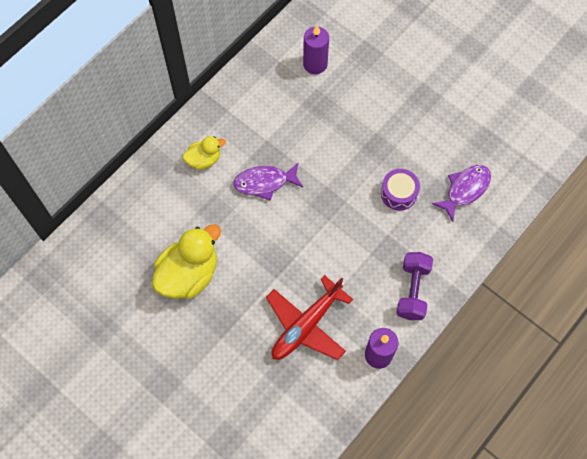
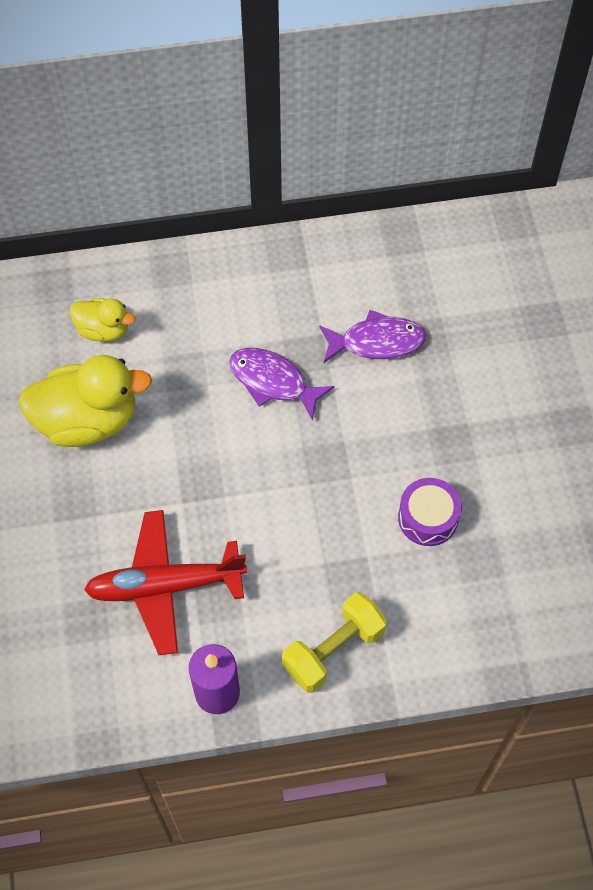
camera: 40 degrees right, 5 degrees down
yellow duck [183,136,226,170] -> yellow duck moved to [70,298,135,342]
purple candle [303,25,329,74] -> none
purple dumbbell [396,252,433,320] -> yellow dumbbell [282,592,387,693]
purple fish [432,165,491,221] -> purple fish moved to [319,310,426,363]

